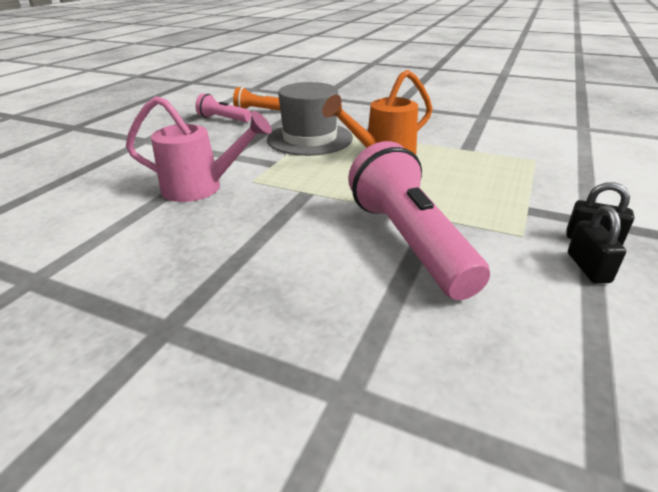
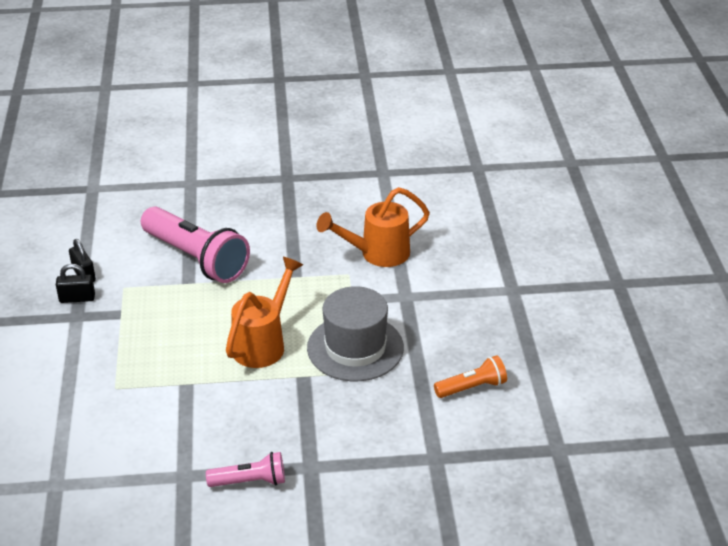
camera: 150 degrees right, 5 degrees up
pink watering can [126,96,272,202] -> orange watering can [316,187,430,267]
pink flashlight [195,93,251,122] -> pink flashlight moved to [206,452,285,487]

